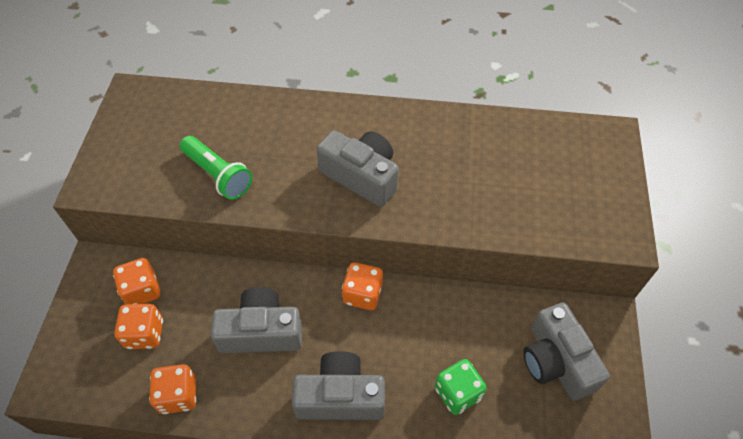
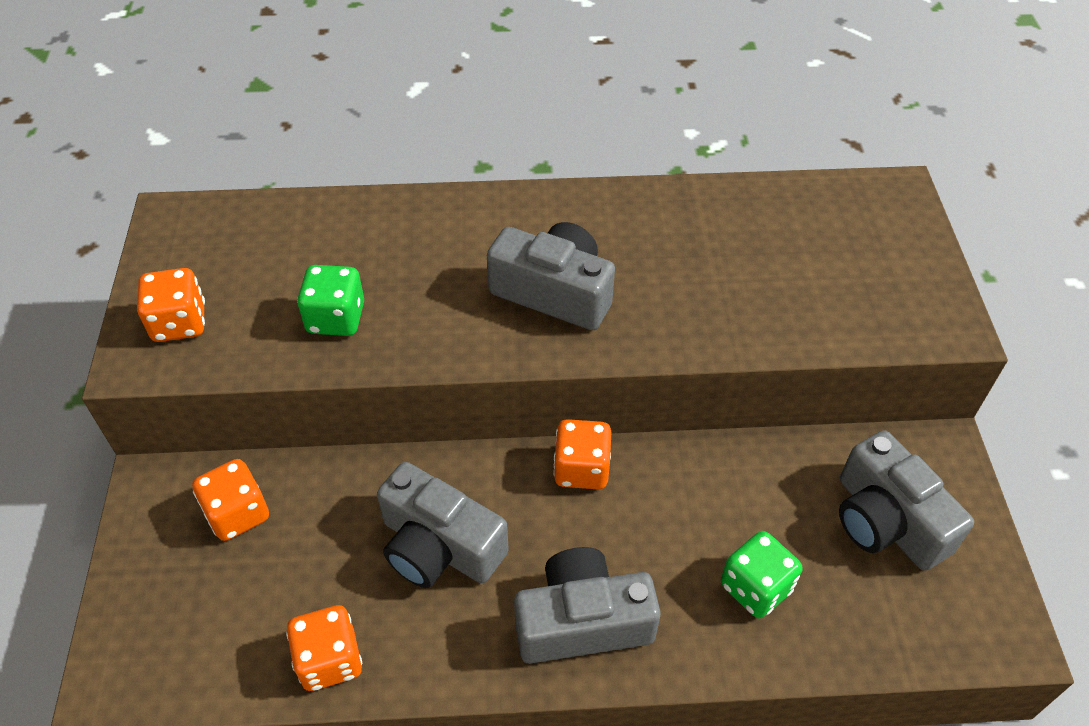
camera: 10 degrees left, 5 degrees down
orange dice [114,304,163,349] -> orange dice moved to [137,268,205,342]
green flashlight [180,136,252,200] -> green dice [297,265,364,336]
grey camera [210,287,302,353] -> grey camera turned 135 degrees counterclockwise [377,462,509,588]

